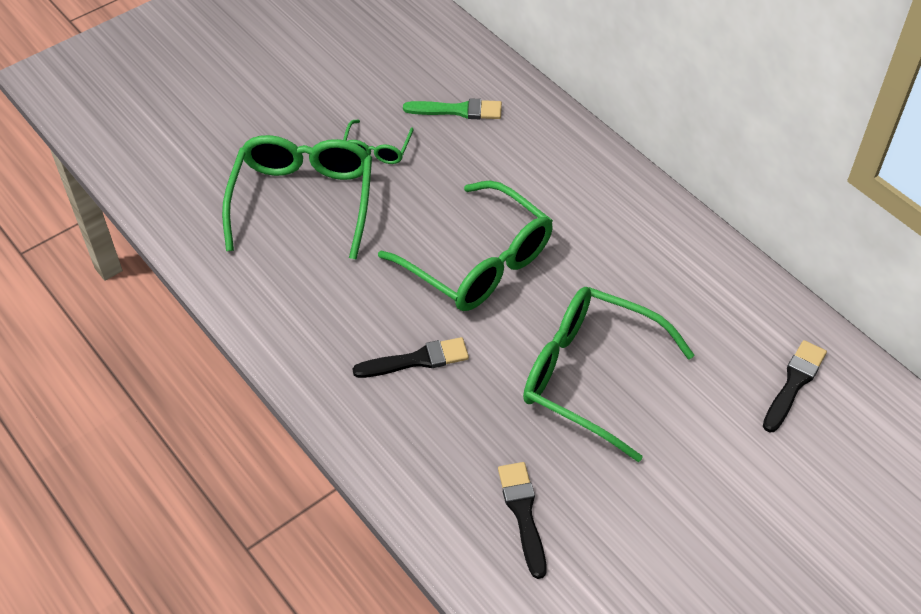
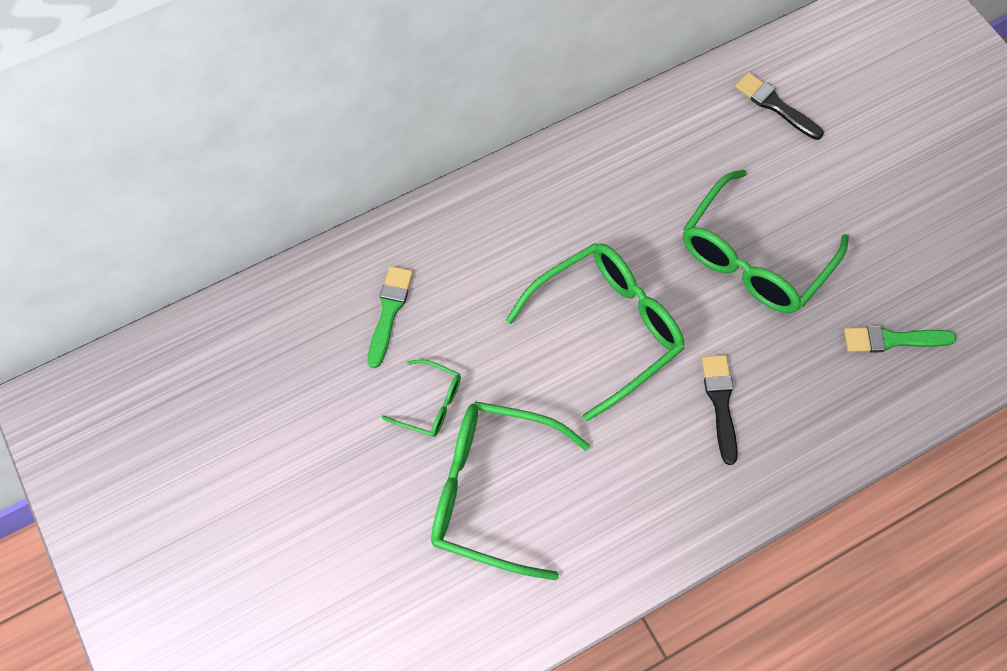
camera: 80 degrees left, 15 degrees up
black brush [498,462,547,579] -> green brush [844,326,956,353]

